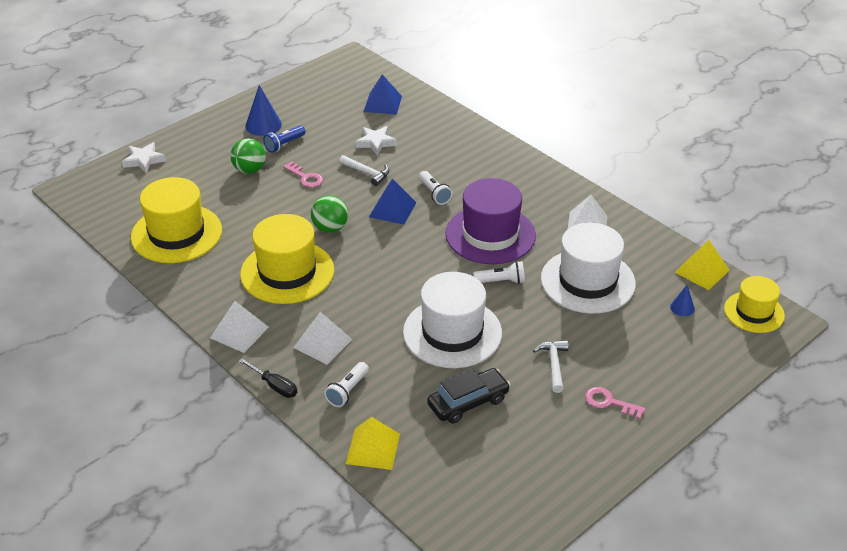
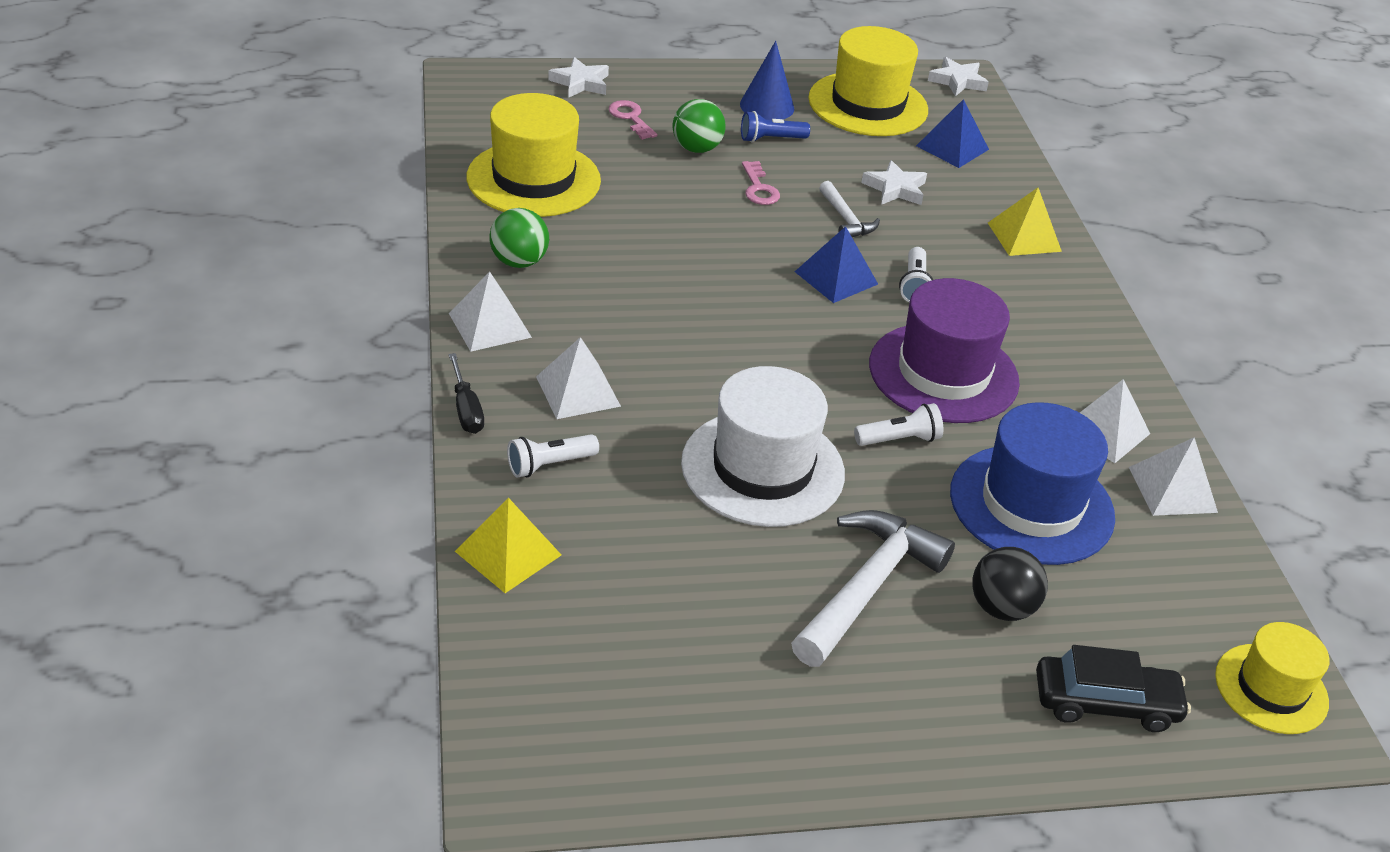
camera: 30 degrees right, 0 degrees up
yellow hat [240,214,334,304] -> yellow hat moved to [808,26,928,136]
green ball [311,196,348,233] -> green ball moved to [489,208,549,268]
black car [427,368,510,424] -> black car moved to [1036,645,1191,732]
white flashlight [473,261,525,284] -> white flashlight turned 45 degrees counterclockwise [854,403,943,446]
white hammer [533,340,568,393] -> white hammer [791,510,955,667], size x1.88
white hat [541,223,636,314] -> blue hat [950,402,1115,565]
pink key [585,387,645,419] -> pink key moved to [609,100,657,140]
blue cone [670,285,695,316] -> none
yellow pyramid [675,240,730,290] -> yellow pyramid moved to [988,188,1062,256]
none -> white star [928,57,989,96]
none -> black ball [972,547,1048,621]
none -> white pyramid [1129,437,1218,516]

